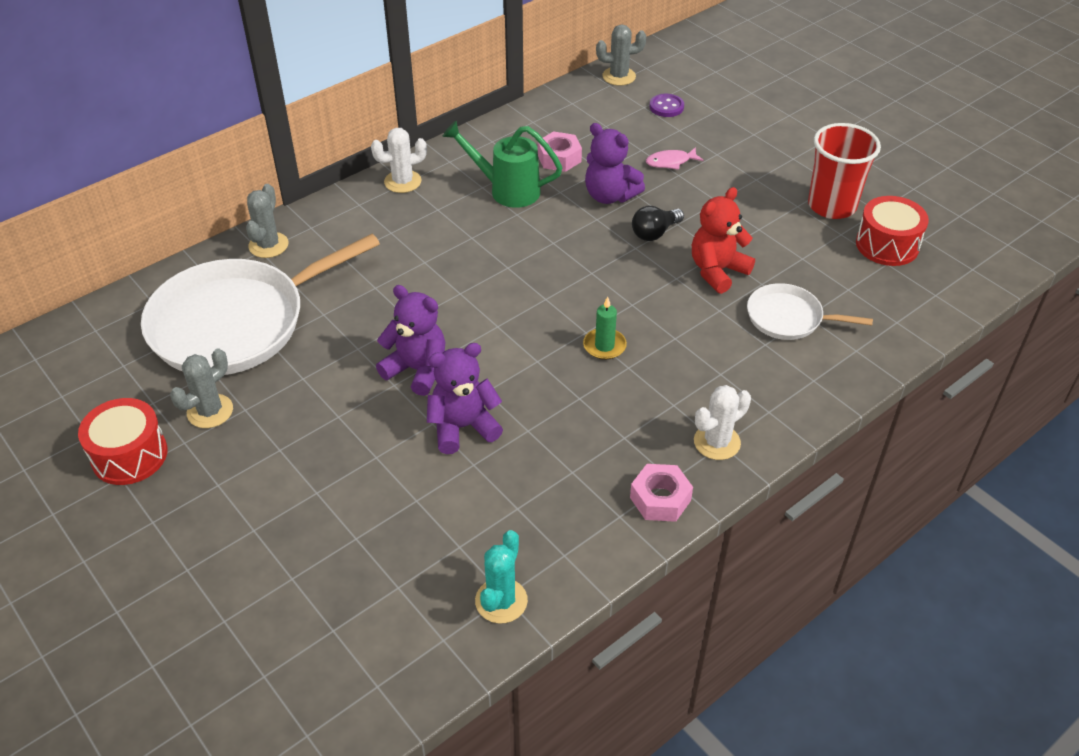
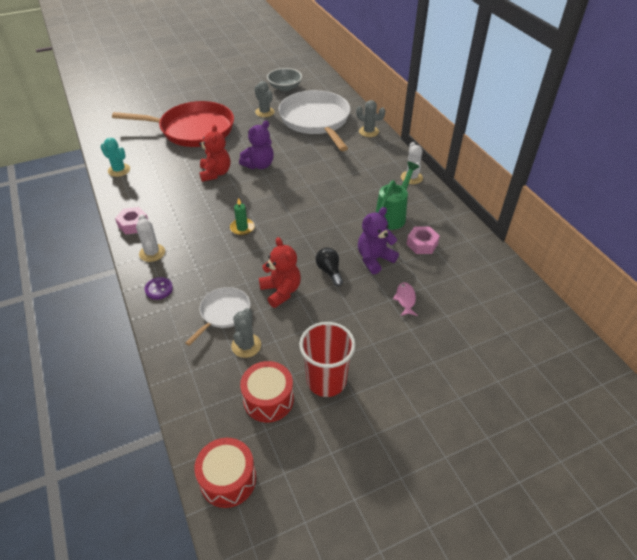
camera: 105 degrees right, 0 degrees up
red drum [78,398,168,485] -> red drum moved to [194,438,256,508]
purple teddy bear [427,343,503,454] -> red teddy bear [199,125,230,182]
grey cactus [596,24,646,86] -> grey cactus moved to [231,308,261,358]
purple button [650,94,684,117] -> purple button moved to [144,277,173,300]
none -> red pan [112,101,234,147]
none -> grey bowl [267,68,302,91]

